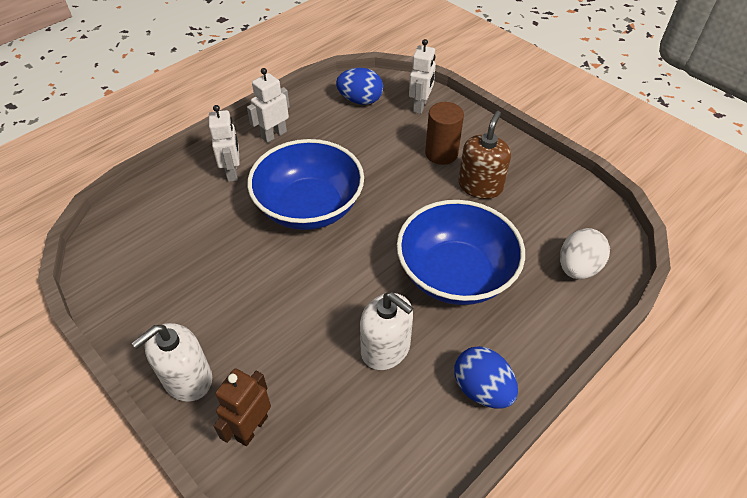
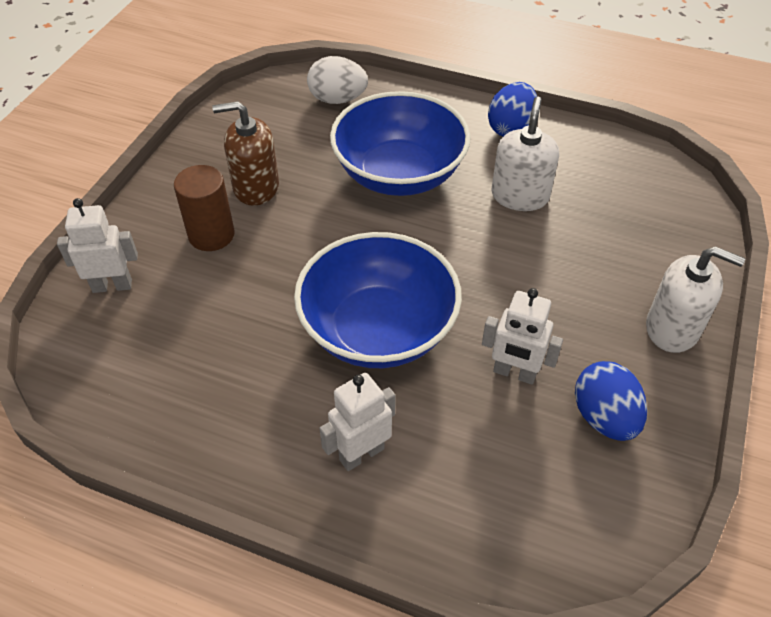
camera: 115 degrees left, 0 degrees up
brown robot [214,368,271,446] -> none
white robot [247,68,290,143] -> white robot moved to [482,288,563,385]
blue egg [336,68,383,105] -> blue egg moved to [575,361,647,441]

